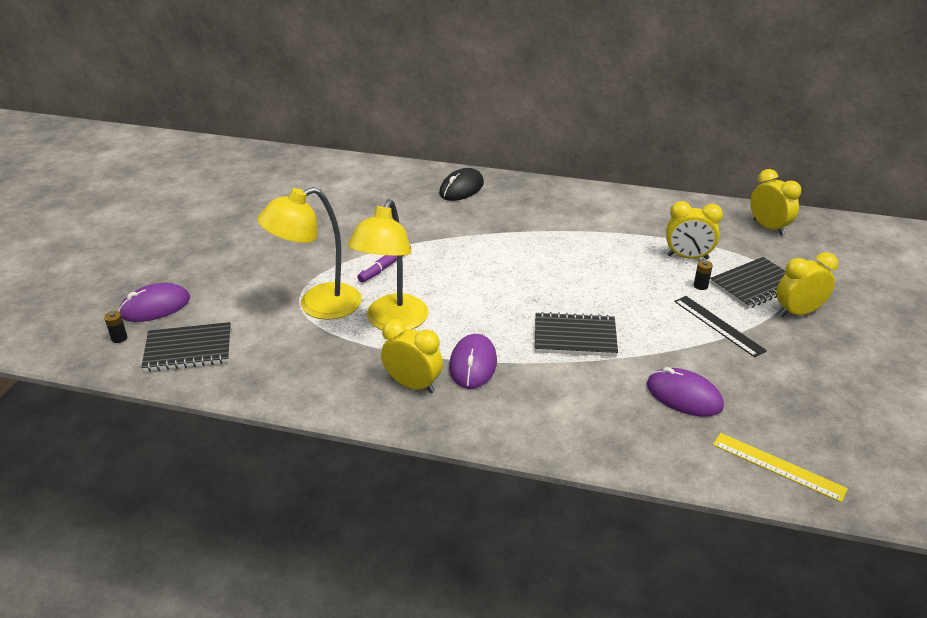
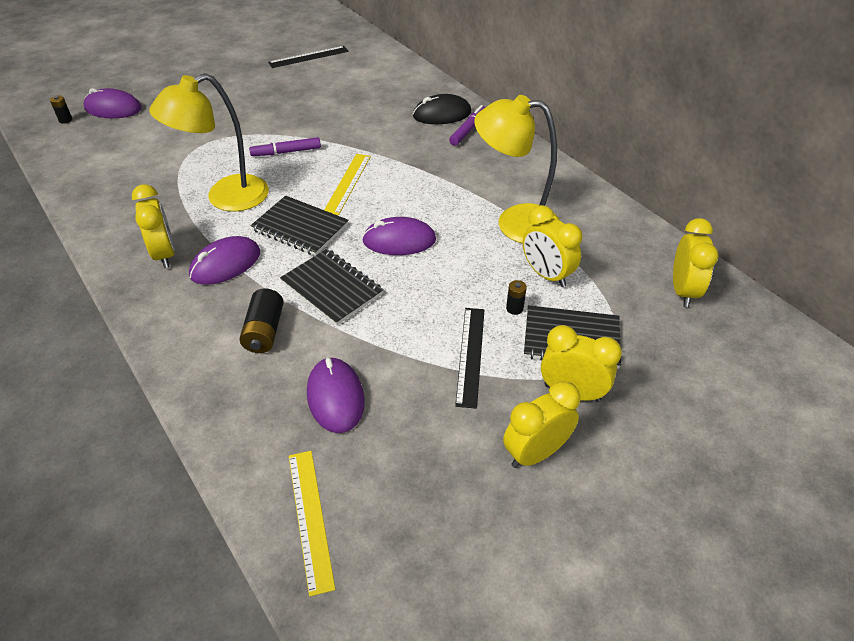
camera: 40 degrees right, 10 degrees up
black notebook [141,322,231,372] -> black notebook moved to [251,196,349,256]
yellow lamp [257,187,362,320] -> yellow lamp moved to [474,95,560,243]
none -> black battery [239,288,283,353]
none -> black ruler [268,46,348,68]
none -> yellow ruler [324,154,371,215]
none -> purple mouse [362,217,436,255]
none -> purple marker [449,105,486,146]
none -> yellow clock [503,381,580,468]

